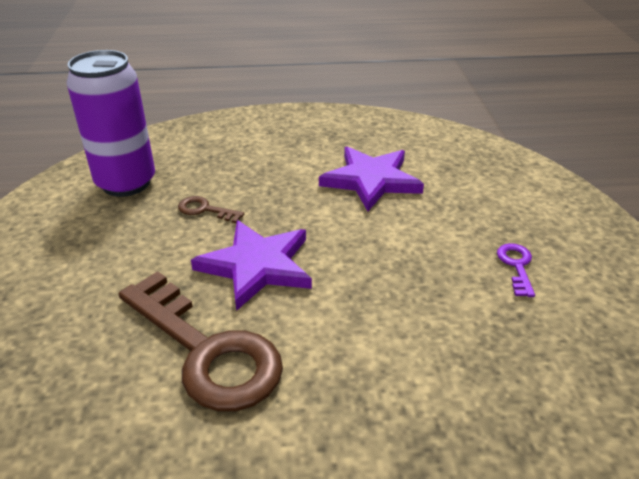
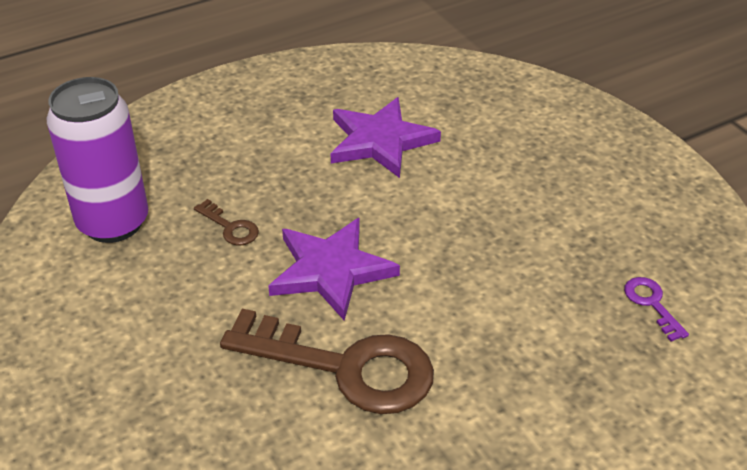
camera: 25 degrees left, 5 degrees up
brown key [178,196,244,223] -> brown key turned 135 degrees counterclockwise [194,199,259,245]
purple key [497,243,535,297] -> purple key moved to [624,277,689,342]

